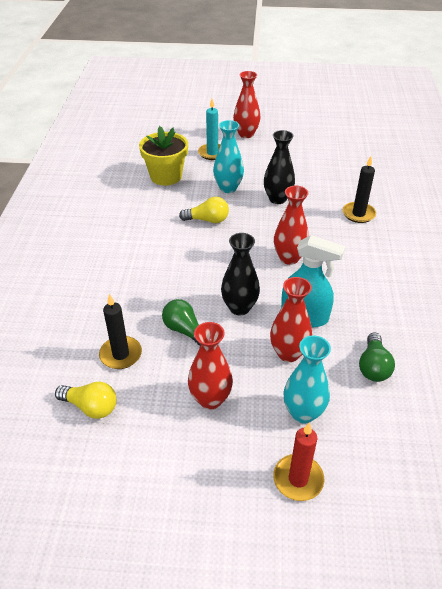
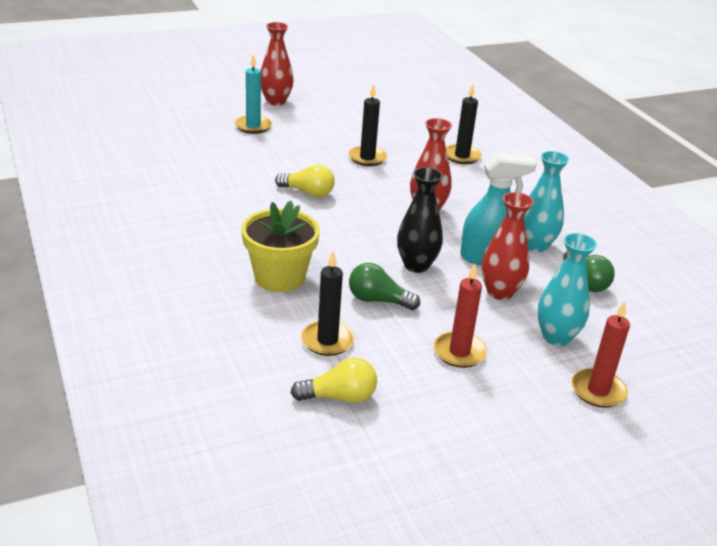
camera: 30 degrees left, 10 degrees down
yellow flower pot [139,126,188,186] -> yellow flower pot moved to [241,201,320,292]
yellow light bulb [179,197,229,223] -> yellow light bulb turned 45 degrees clockwise [275,164,335,197]
red vase [188,322,233,409] -> red candle [434,264,487,368]
turquoise vase [213,120,244,193] -> turquoise vase moved to [524,151,569,252]
black vase [264,130,295,204] -> black candle [348,84,387,166]

